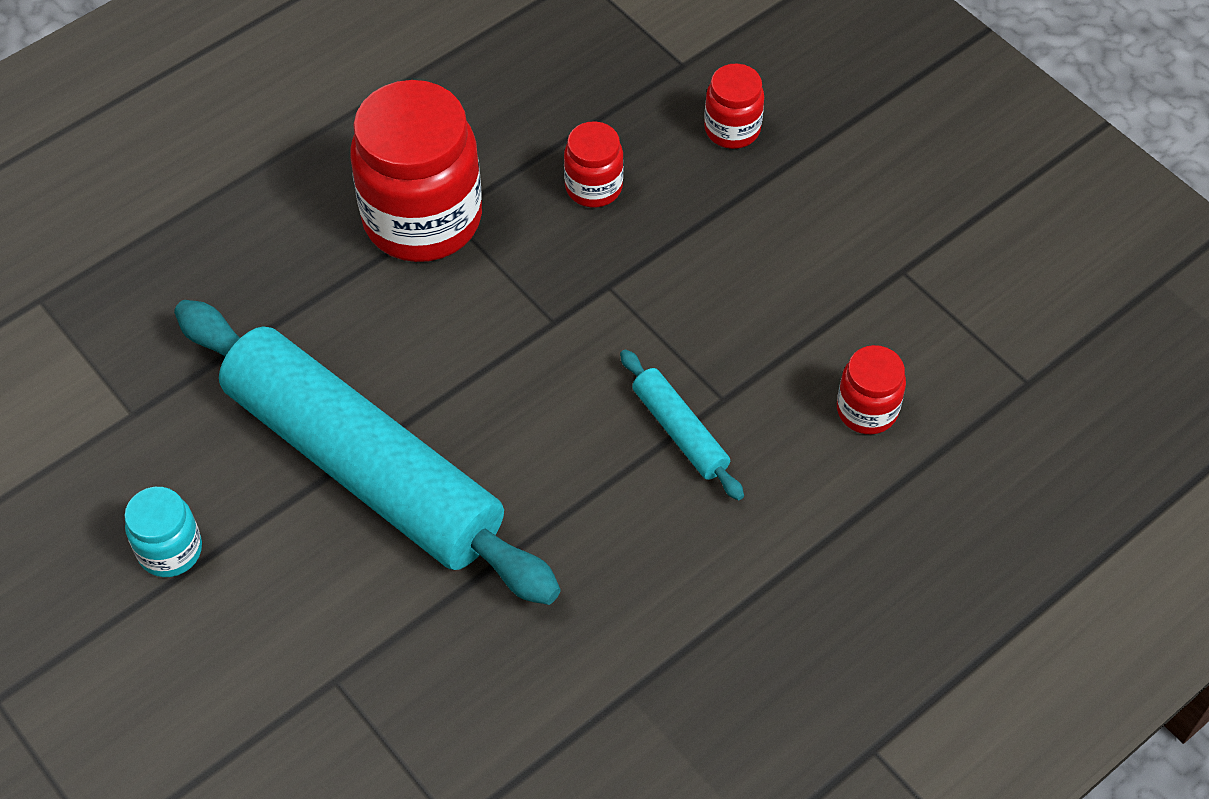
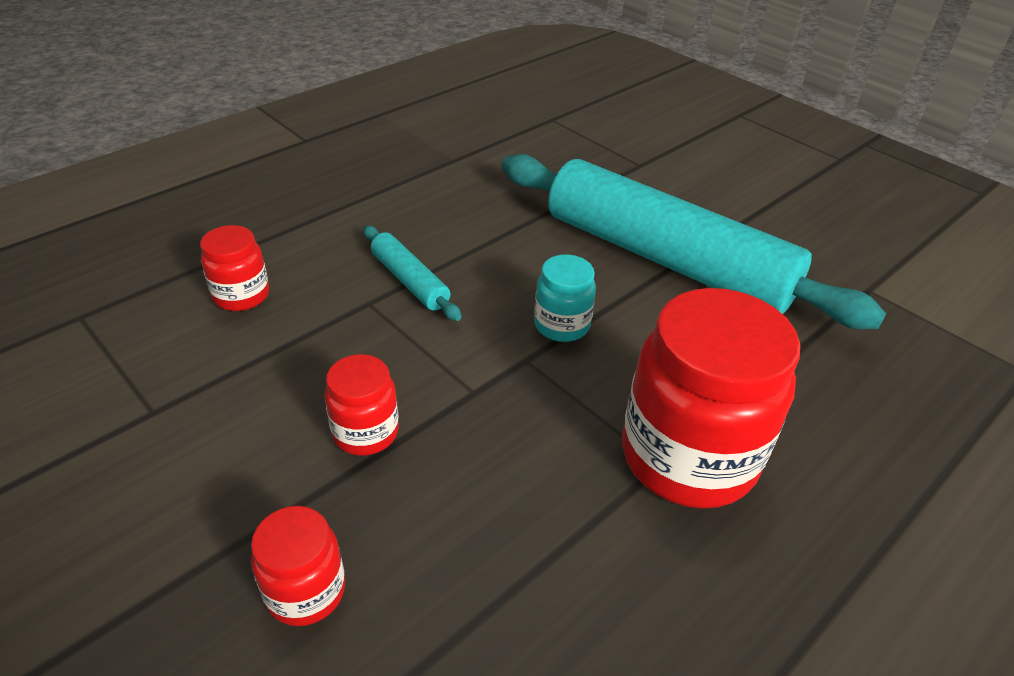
camera: 175 degrees right, 15 degrees down
turquoise jar [124,487,202,577] -> turquoise jar moved to [534,255,596,342]
red jar [564,121,624,207] -> red jar moved to [324,354,399,456]

